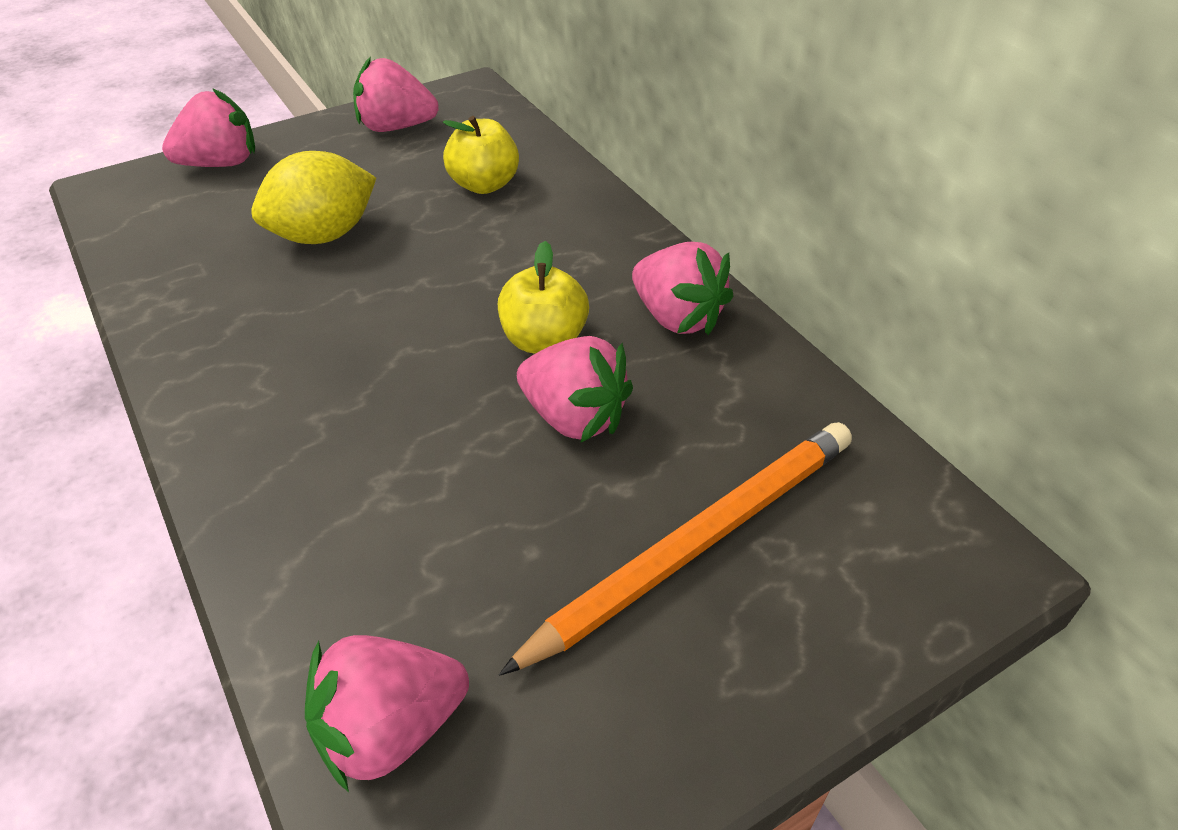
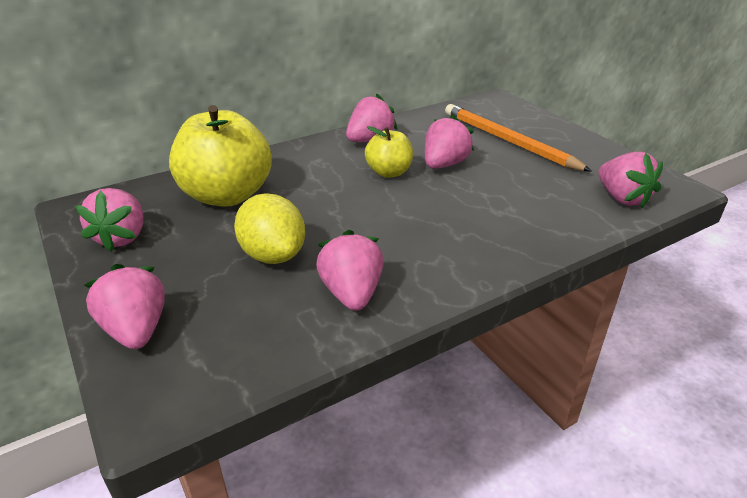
camera: 90 degrees left, 10 degrees down
yellow apple [443,116,519,194] -> yellow apple [169,105,272,207], size x1.86
none -> pink strawberry [316,230,384,311]

